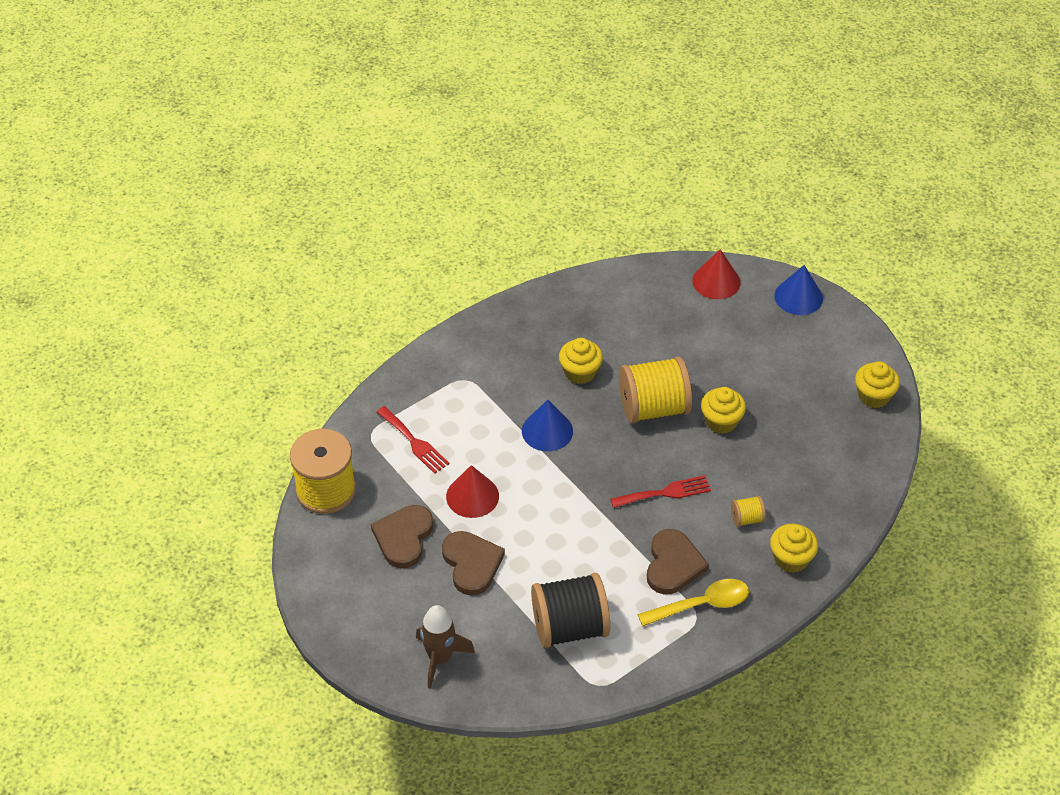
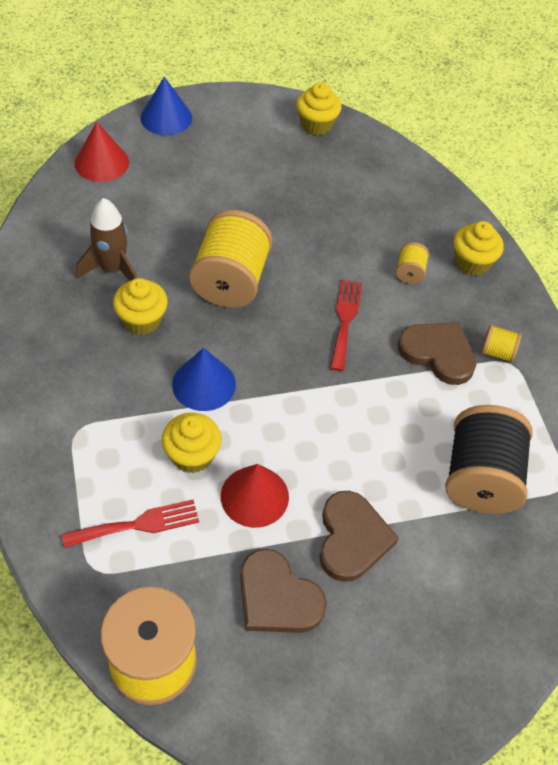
camera: 70 degrees left, 5 degrees up
brown rocket [416,605,475,689] -> brown rocket moved to [76,198,137,281]
brown heart [442,531,505,596] -> brown heart turned 90 degrees clockwise [319,491,399,582]
yellow spoon [637,579,749,626] -> yellow spool [481,324,521,363]
yellow cupcake [701,387,746,434] -> yellow cupcake moved to [162,413,222,473]

